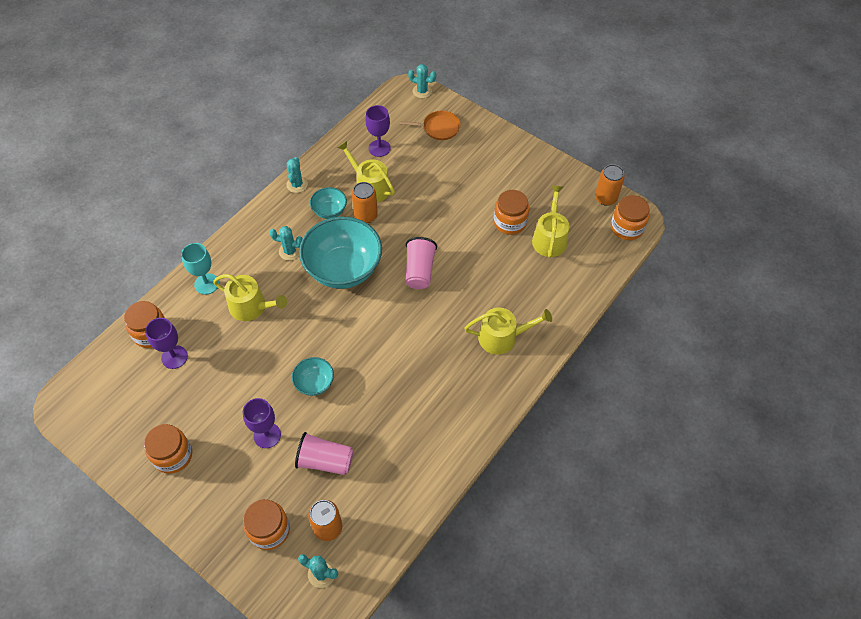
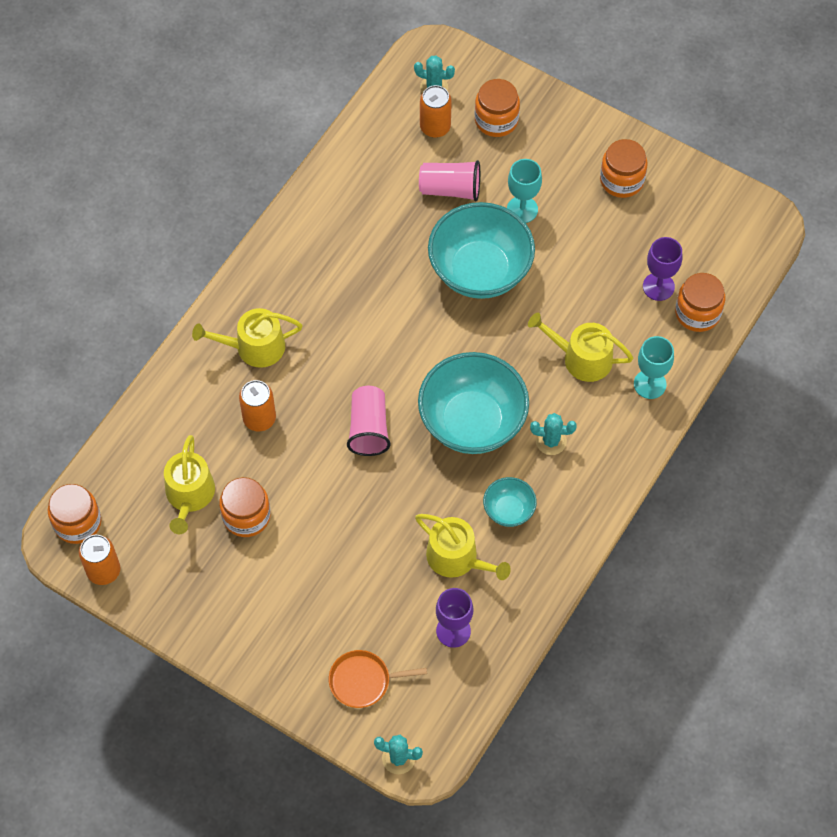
camera: 175 degrees right, 5 degrees up
purple goblet [243,398,281,448] -> turquoise goblet [507,159,542,223]
turquoise cactus [286,157,308,193] -> none
turquoise bowl [292,357,334,396] -> turquoise bowl [428,202,535,299], size x2.10
orange can [352,182,378,223] -> orange can moved to [239,380,276,431]

